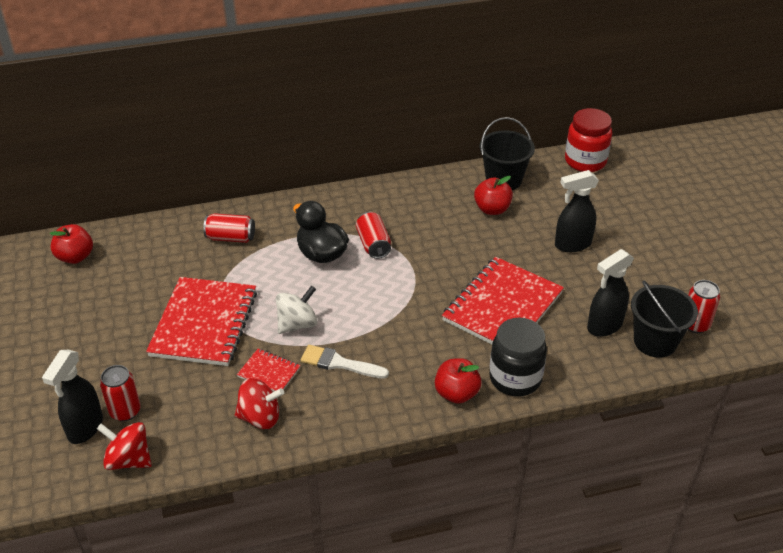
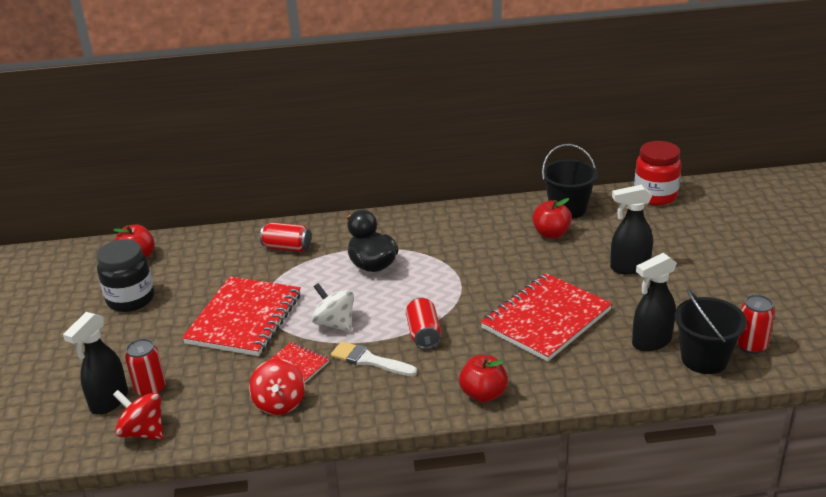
camera: 10 degrees right, 10 degrees down
red spinning top [235,378,284,429] -> red spinning top turned 75 degrees clockwise [249,359,305,415]
white spinning top [276,286,318,334] -> white spinning top turned 105 degrees counterclockwise [312,283,354,332]
red can [356,212,391,259] -> red can moved to [406,298,441,349]
black jar [489,318,547,396] -> black jar moved to [97,239,154,312]

